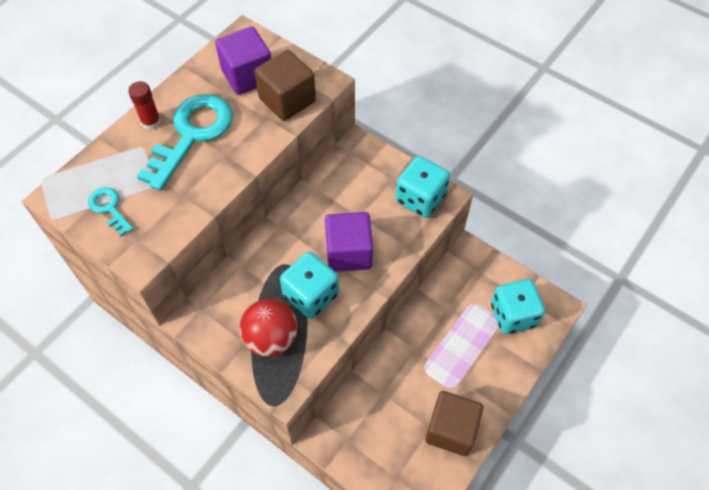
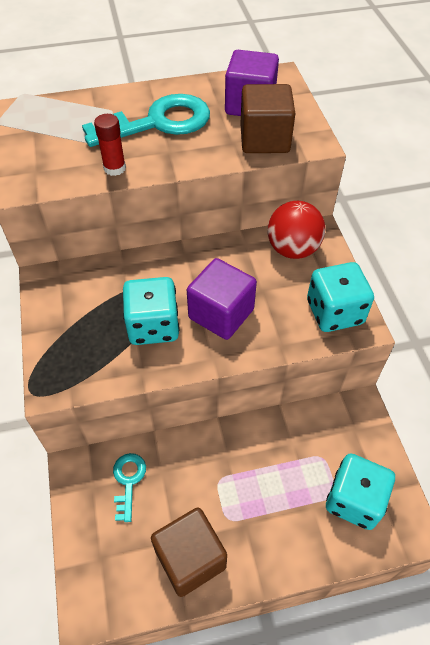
camera: 40 degrees right, 5 degrees down
turquoise key [88,187,133,237] -> turquoise key moved to [113,453,146,522]
red glue stick [128,81,161,130] -> red glue stick moved to [94,114,126,176]
red ball [239,299,297,357] -> red ball moved to [268,201,325,259]

